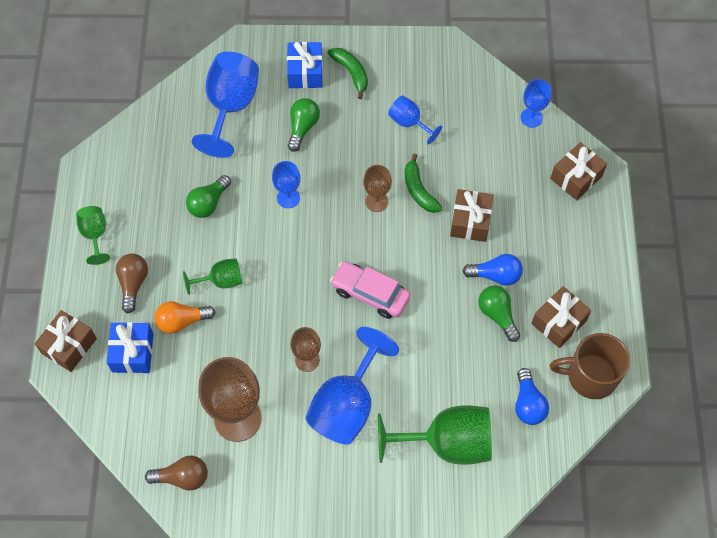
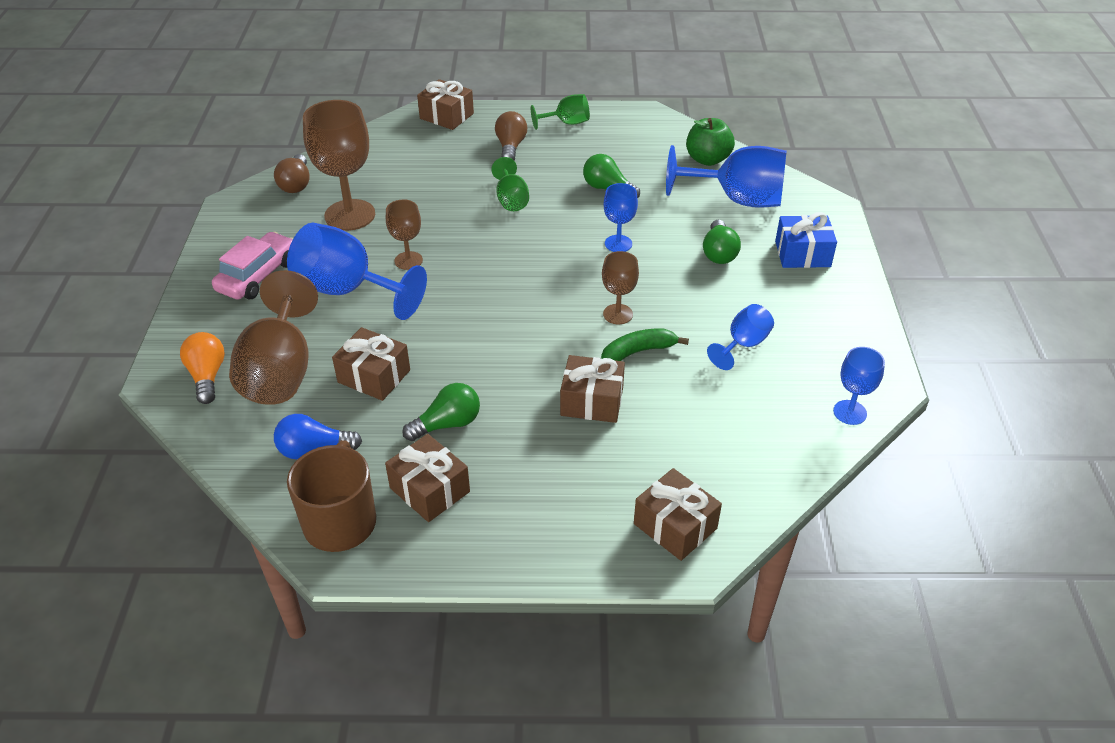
camera: 90 degrees right, 20 degrees down
blue gift [106,322,153,373] -> none
brown light bulb [116,254,148,313] -> brown light bulb turned 90 degrees counterclockwise [495,111,527,161]
orange light bulb [154,301,215,334] -> orange light bulb moved to [180,332,225,404]
green light bulb [288,98,320,152] -> green light bulb turned 75 degrees clockwise [703,220,741,264]
green banana [327,48,368,99] -> none
pink car [330,261,410,319] -> pink car moved to [212,232,293,300]
green goblet [378,405,492,465] -> brown goblet [229,270,318,405]
blue light bulb [463,254,523,286] -> none
blue goblet [521,79,551,128] -> blue goblet moved to [833,347,885,425]
none -> brown gift [332,327,410,401]
none -> green apple [686,118,735,166]

